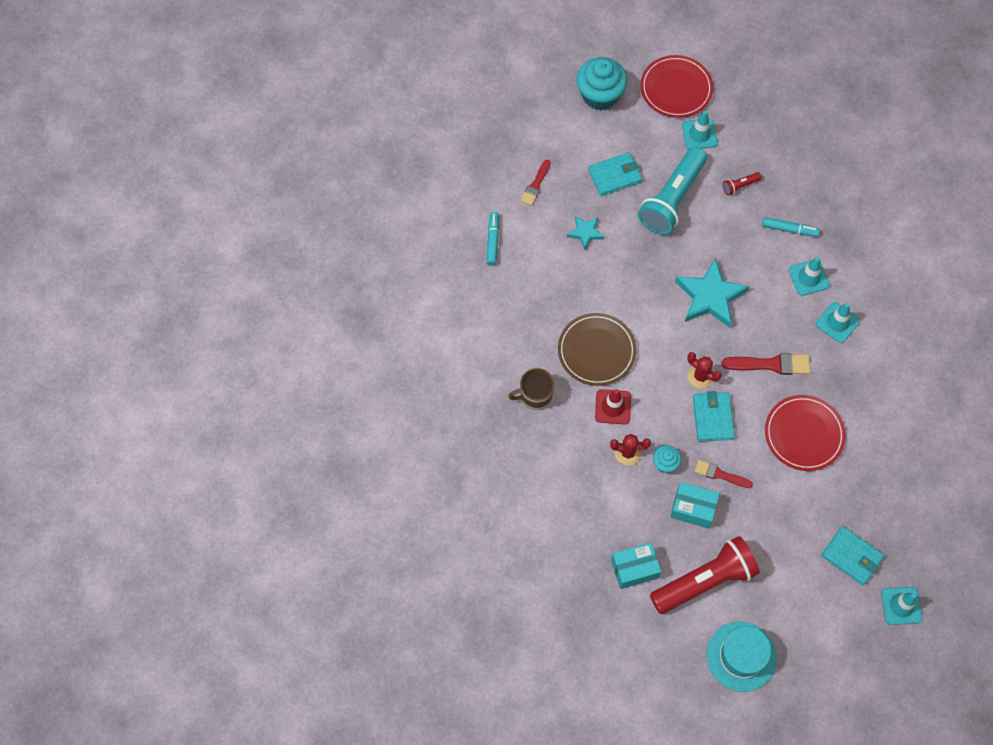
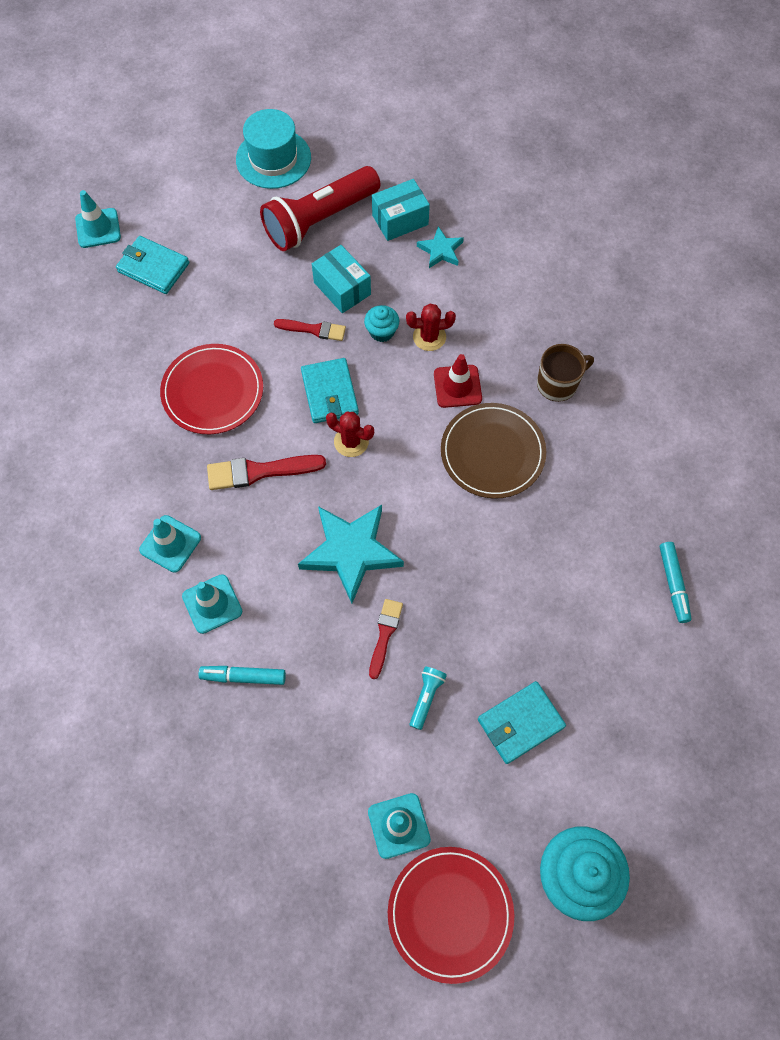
camera: 170 degrees right, 0 degrees up
red brush [521,160,550,206] -> red brush moved to [369,599,403,679]
turquoise star [567,216,604,250] -> turquoise star moved to [417,226,464,268]
turquoise flashlight [638,147,707,235] -> turquoise flashlight [410,666,447,730], size x0.40
turquoise box [670,482,720,529] -> turquoise box turned 45 degrees clockwise [312,245,371,313]
red flashlight [723,172,762,196] -> none

